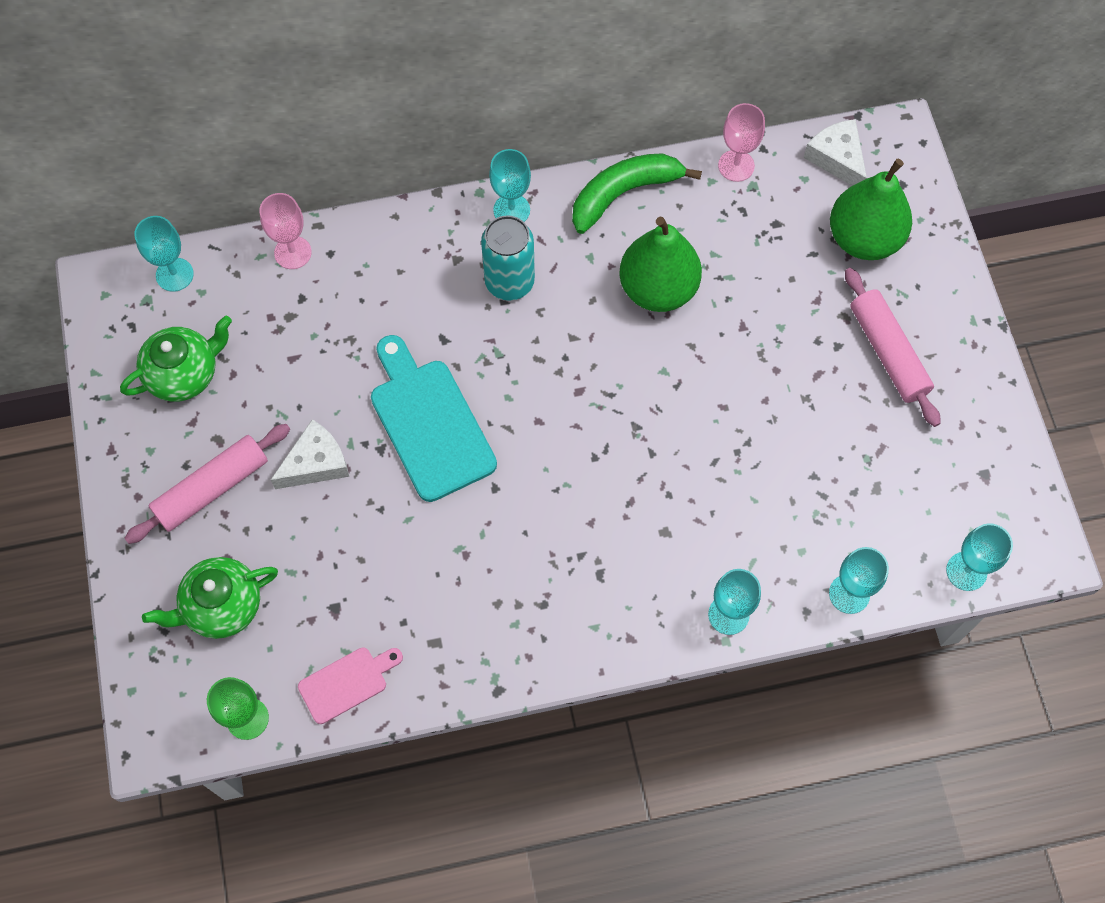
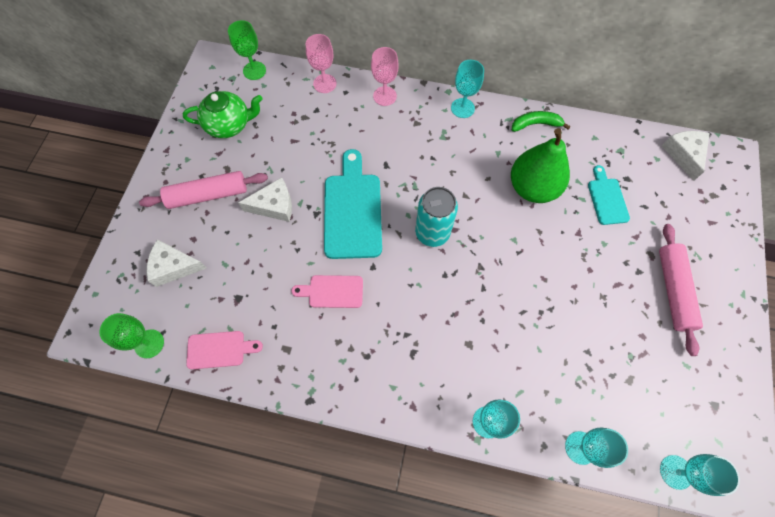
camera: 25 degrees right, 0 degrees up
turquoise goblet [134,216,194,292] -> green goblet [228,20,266,80]
green teapot [142,557,278,639] -> white cheese [147,239,206,287]
turquoise can [481,215,535,301] -> turquoise can moved to [415,187,458,247]
green banana [572,153,702,234] -> green banana [512,111,571,132], size x0.62
pink goblet [718,103,765,182] -> pink goblet moved to [371,47,399,106]
green pear [830,159,912,260] -> none
none -> pink cutting board [291,275,363,308]
none -> turquoise cutting board [588,165,630,225]

